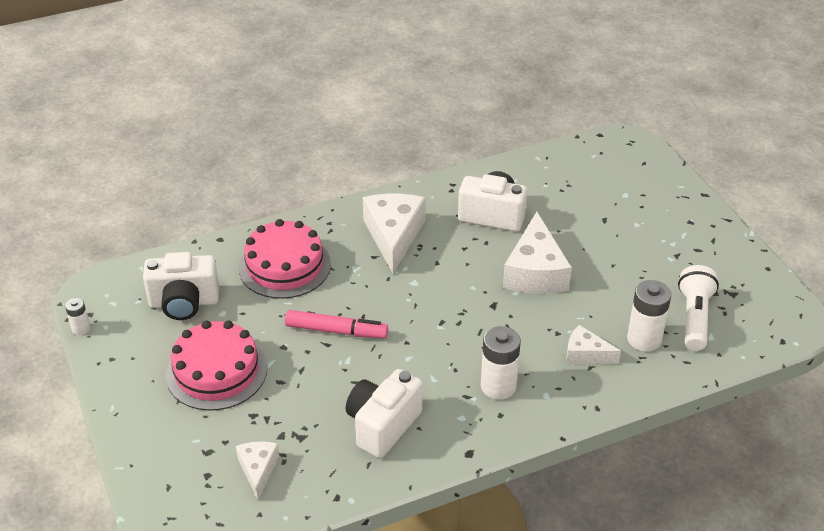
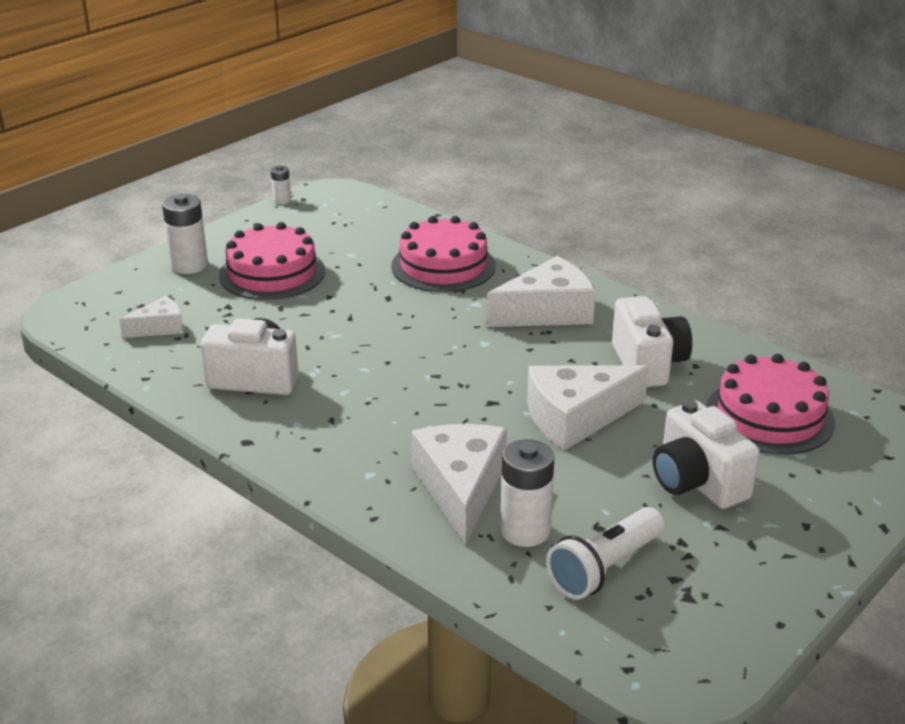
camera: 65 degrees right, 10 degrees down
white camera [143,252,219,320] -> white camera moved to [653,400,760,509]
pink marker [285,310,388,338] -> none
white battery [481,326,521,400] -> white battery moved to [162,194,208,274]
white cheese [566,325,621,364] -> white cheese [412,424,507,545], size x1.82
white flashlight [678,265,719,351] -> white flashlight turned 150 degrees clockwise [546,507,665,599]
none -> pink cake [706,354,835,455]

